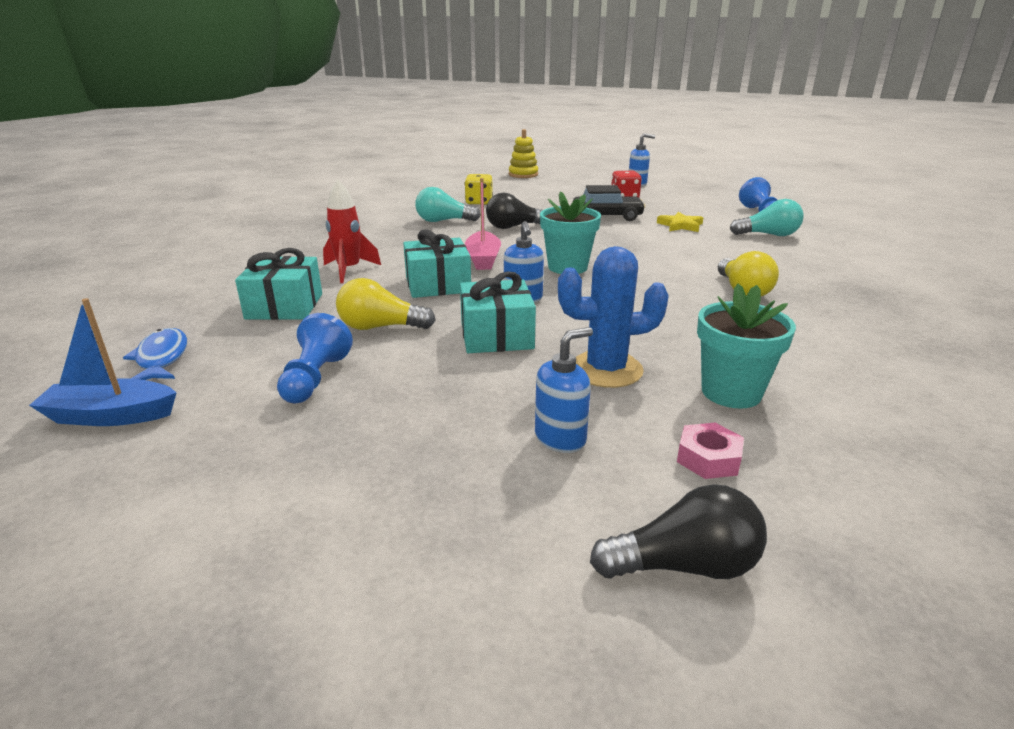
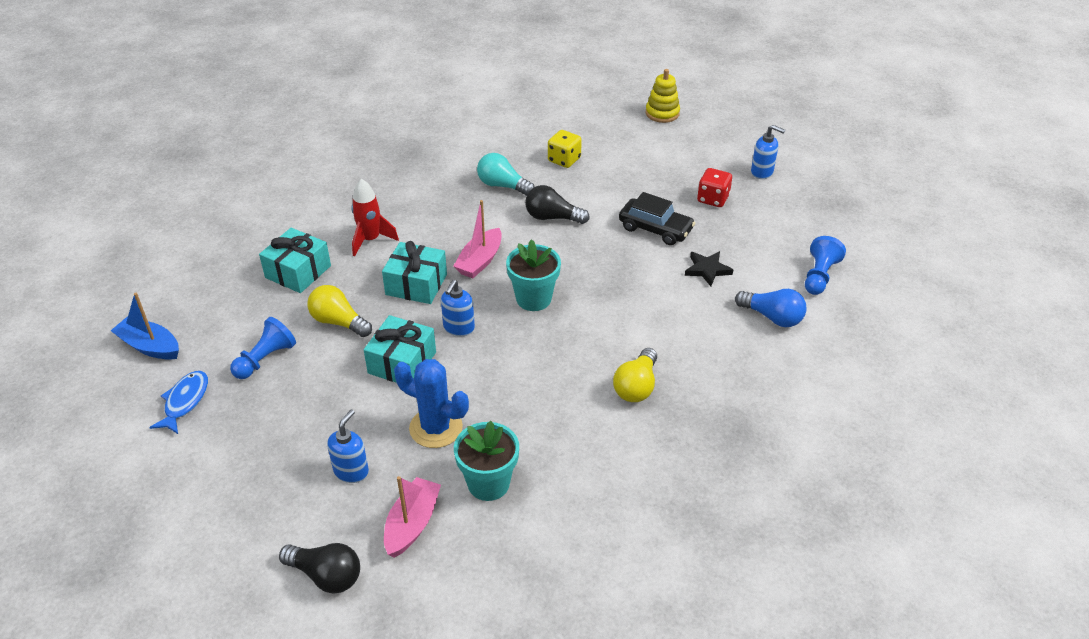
camera: 30 degrees right, 15 degrees up
blue fish [123,328,187,380] -> blue fish moved to [149,371,208,434]
blue soap dispenser [535,327,593,453] -> blue soap dispenser turned 60 degrees counterclockwise [327,410,369,483]
yellow star [657,212,703,232] -> black star [685,251,733,286]
pink nut [677,423,744,479] -> pink boat [384,476,441,558]
turquoise light bulb [730,199,804,236] -> blue light bulb [735,289,807,327]

